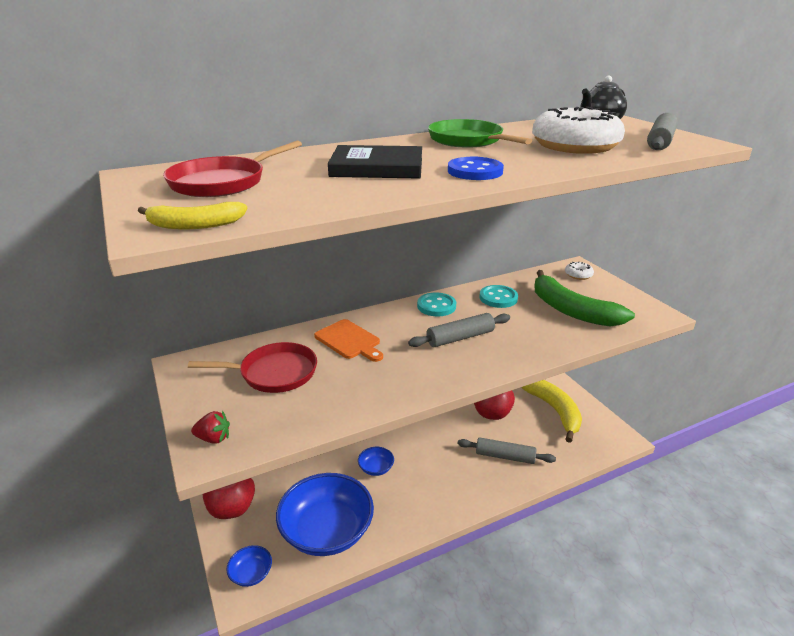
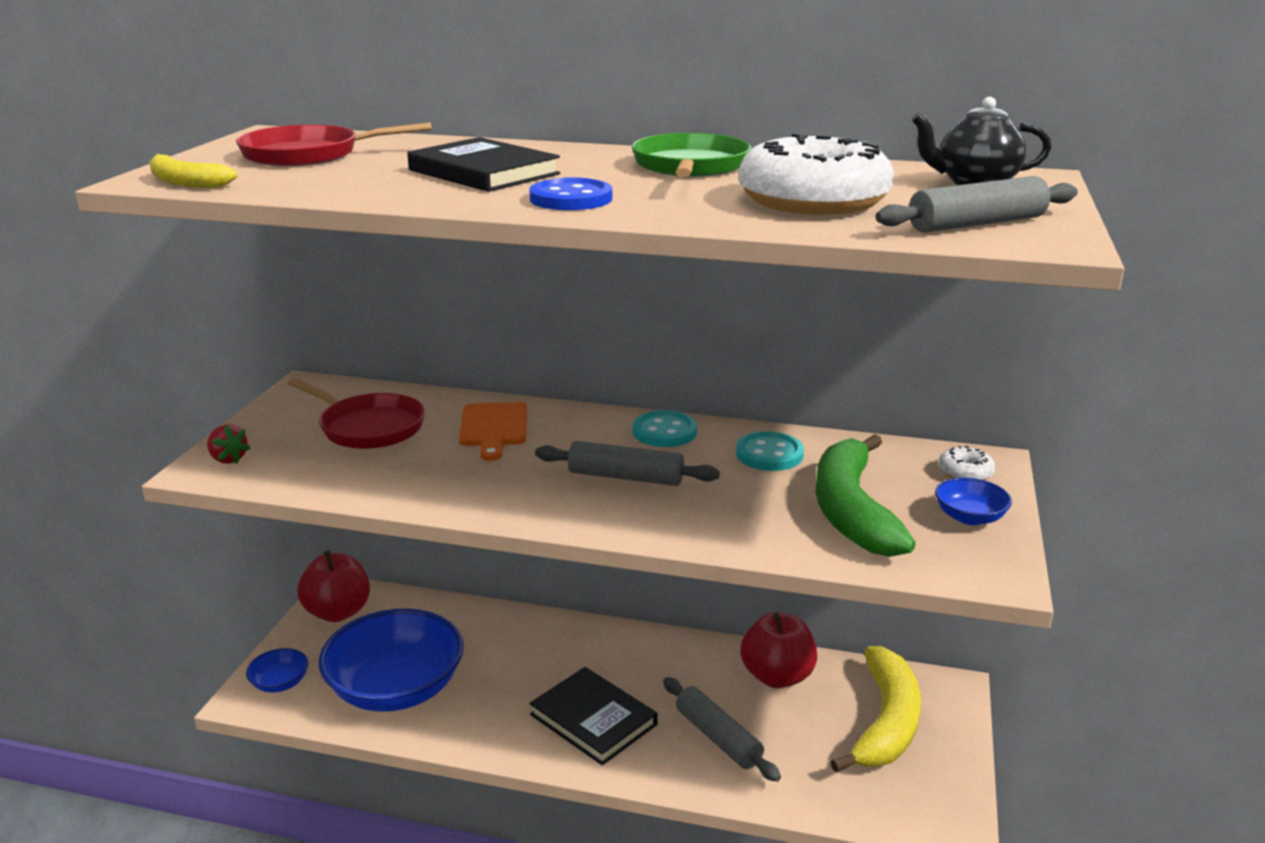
camera: 40 degrees right, 5 degrees down
blue bowl [358,447,394,476] -> blue bowl moved to [935,478,1012,525]
none -> black book [529,667,658,765]

